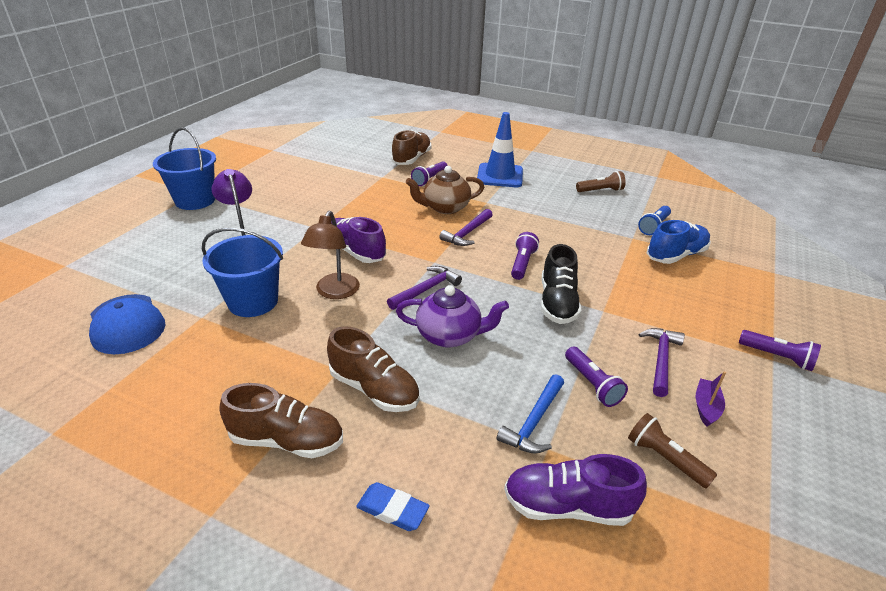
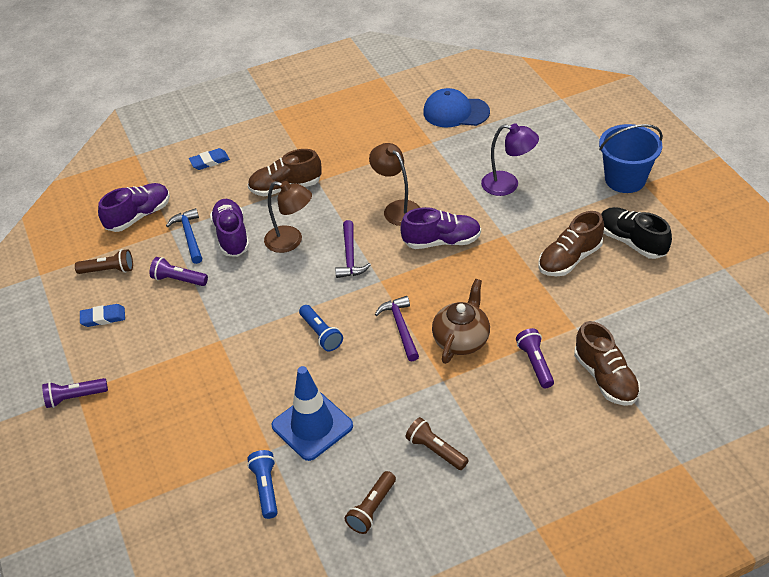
camera: 135 degrees right, 10 degrees up
blue bucket [202,227,283,317] -> none
brown shoe [219,383,343,458] -> brown shoe moved to [539,211,604,276]
purple teapot [396,285,509,347] -> brown lamp [264,181,312,253]
blue traffic cone [477,112,523,187] -> blue traffic cone moved to [272,366,353,461]
purple flashlight [511,232,539,280] -> blue flashlight [299,305,343,351]
black shoe [541,244,581,324] -> black shoe moved to [601,207,672,259]
purple hammer [638,328,685,397] -> none
blue shoe [647,220,711,264] -> none
purple boat [696,371,726,427] -> blue eraser [80,304,125,327]
none -> purple shoe [210,199,250,257]
none -> brown flashlight [405,417,469,470]

